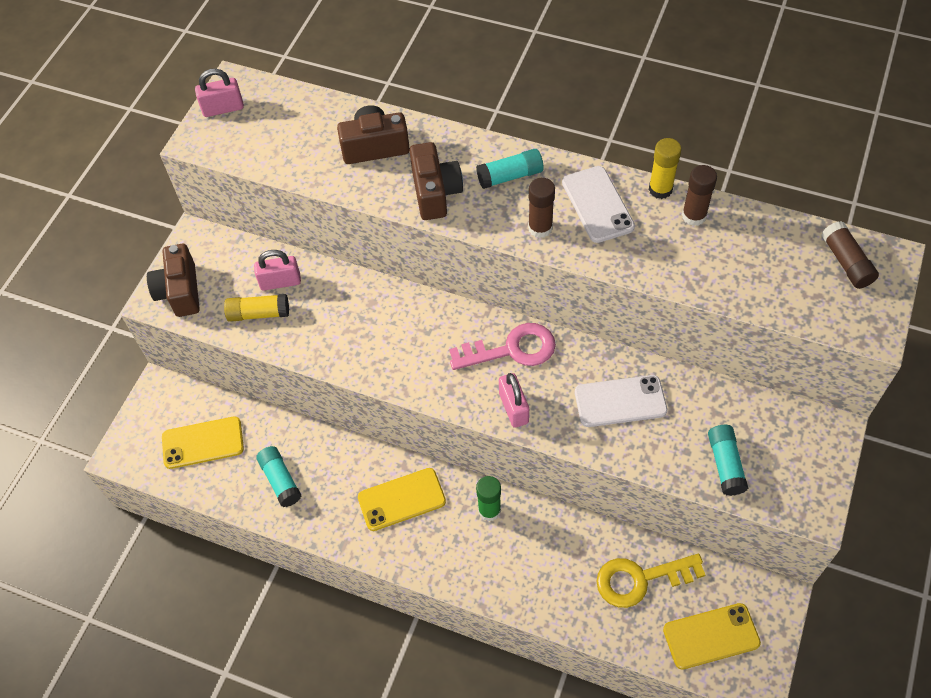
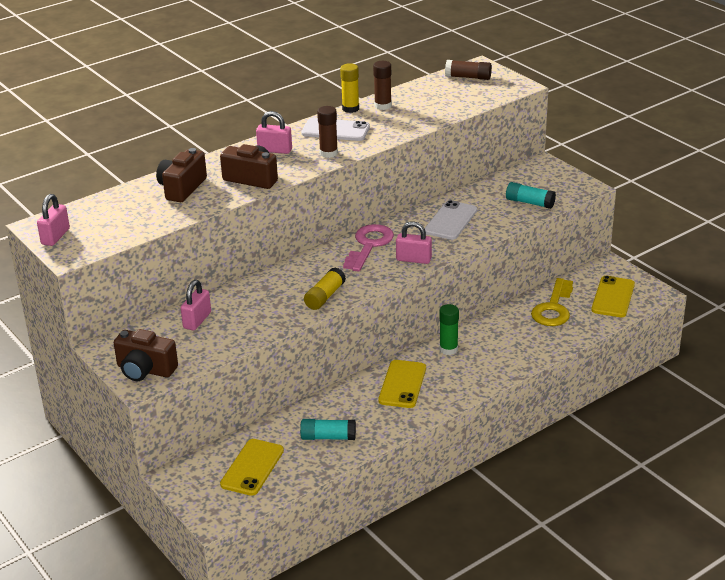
camera: 60 degrees left, 25 degrees down
yellow glue stick [224,294,289,322] -> yellow glue stick moved to [304,268,346,310]
turquoise glue stick [476,149,544,189] -> pink padlock [256,111,292,154]

